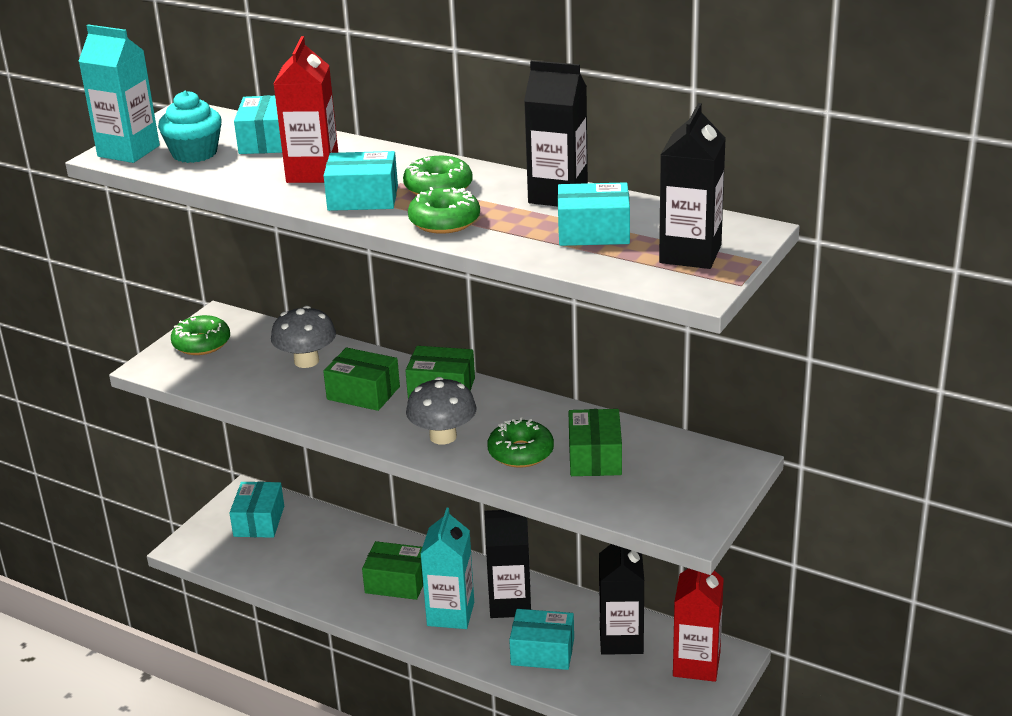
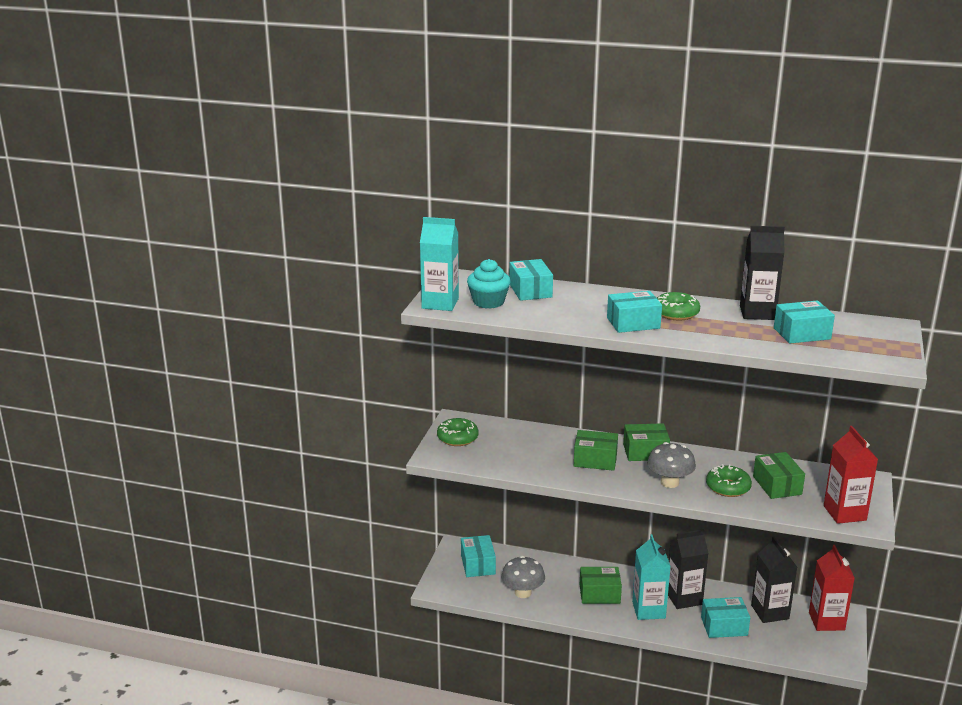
camera: 15 degrees left, 5 degrees down
grey mushroom [271,306,336,368] -> grey mushroom moved to [502,556,545,598]
red carton [274,36,338,183] -> red carton moved to [824,426,878,524]
green donut [408,187,480,234] -> none
black carton [659,103,725,269] -> none

